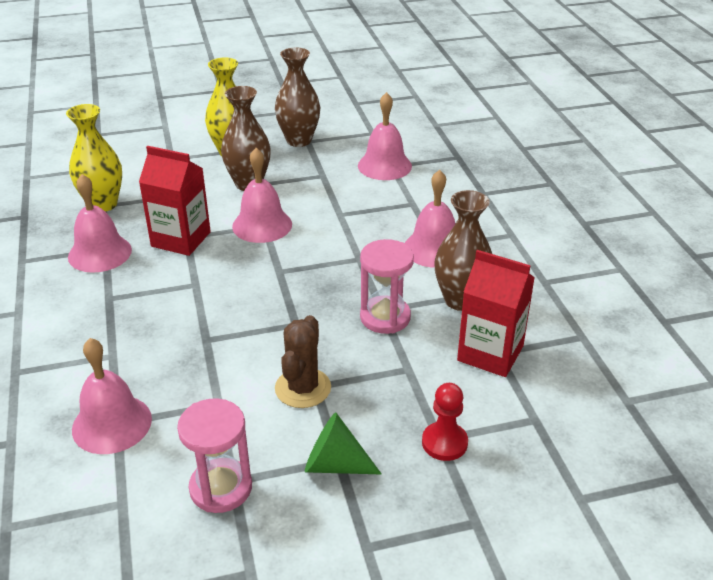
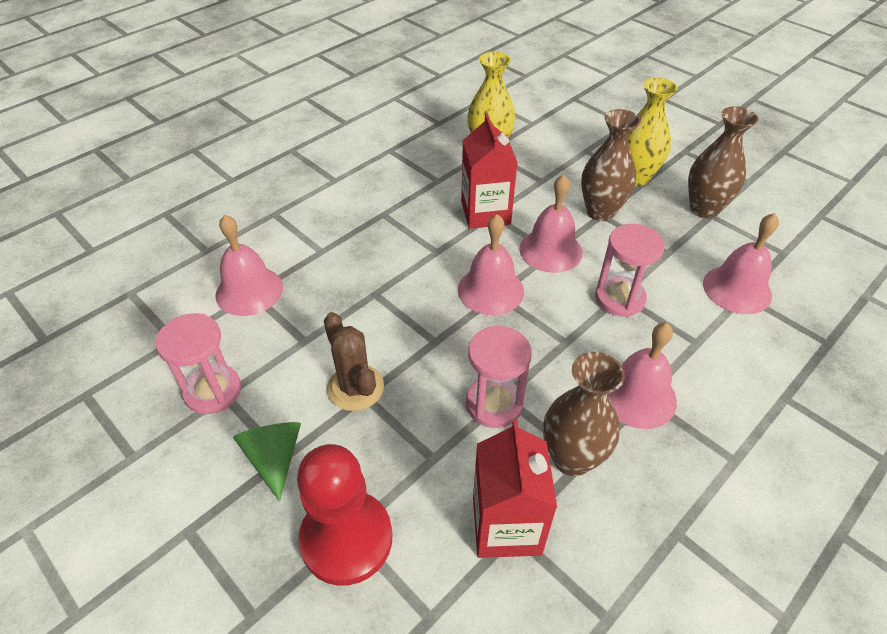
camera: 60 degrees right, 10 degrees up
pink bell [68,174,132,273] -> pink bell moved to [458,214,524,315]
brown cactus [275,315,331,408] -> brown cactus turned 75 degrees clockwise [324,312,384,411]
red pawn [422,383,468,461] -> red pawn [297,444,392,586], size x1.79
none -> pink hourglass [595,224,665,317]

